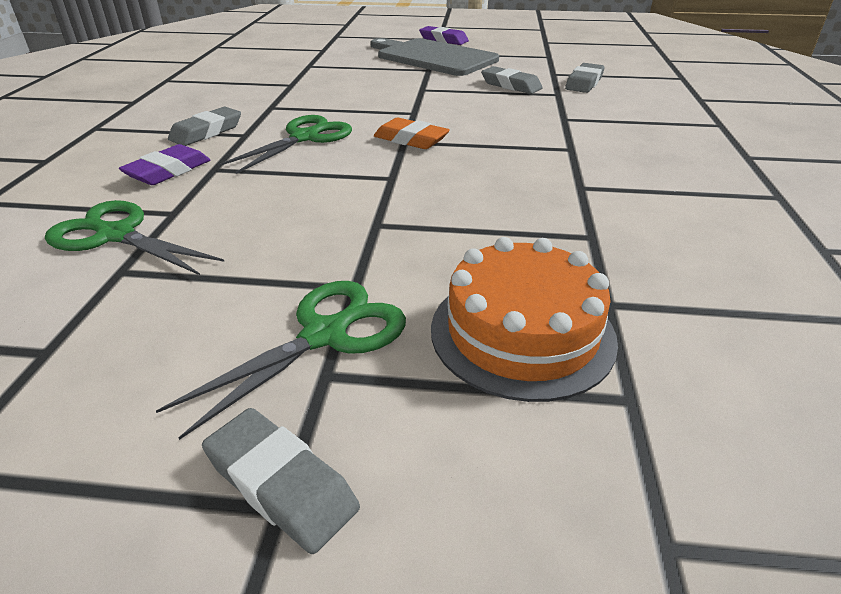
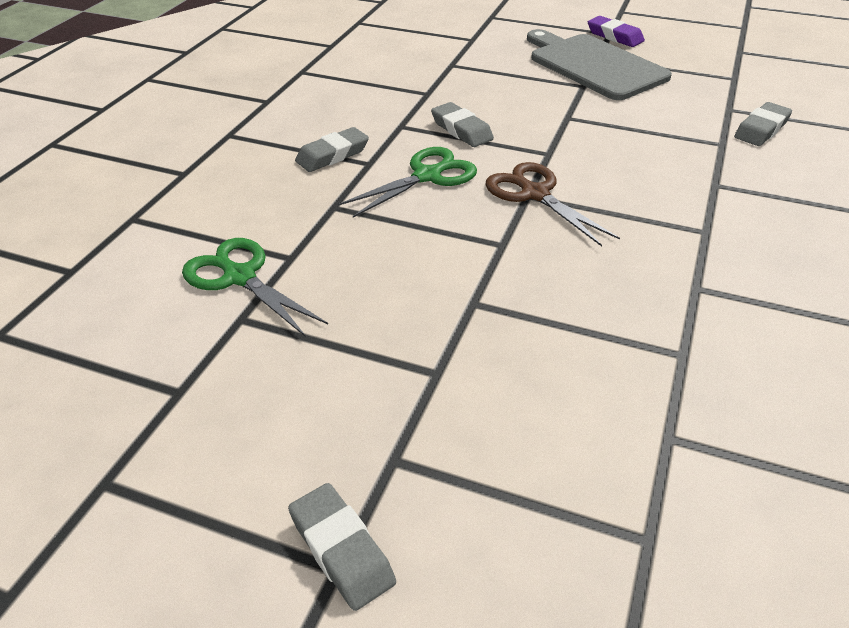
camera: 15 degrees right, 5 degrees up
purple eraser [118,144,210,185] -> none
green scissors [156,281,406,440] -> none
orange eraser [374,118,450,149] -> brown scissors [485,162,620,246]
orange cake [431,237,618,402] -> none
grey eraser [481,66,543,94] -> grey eraser moved to [431,102,494,147]

